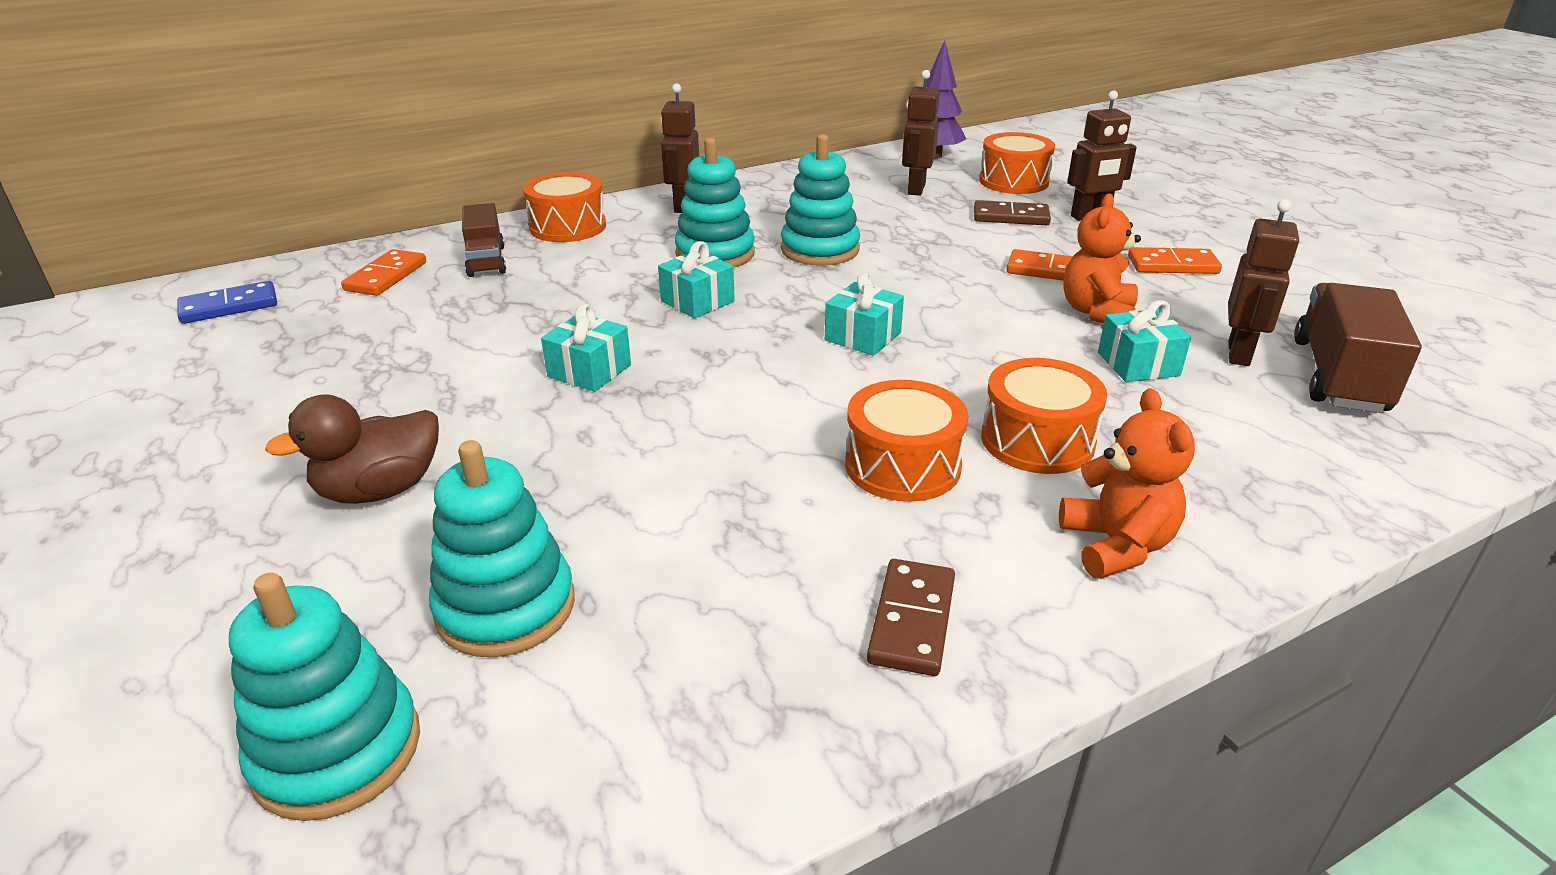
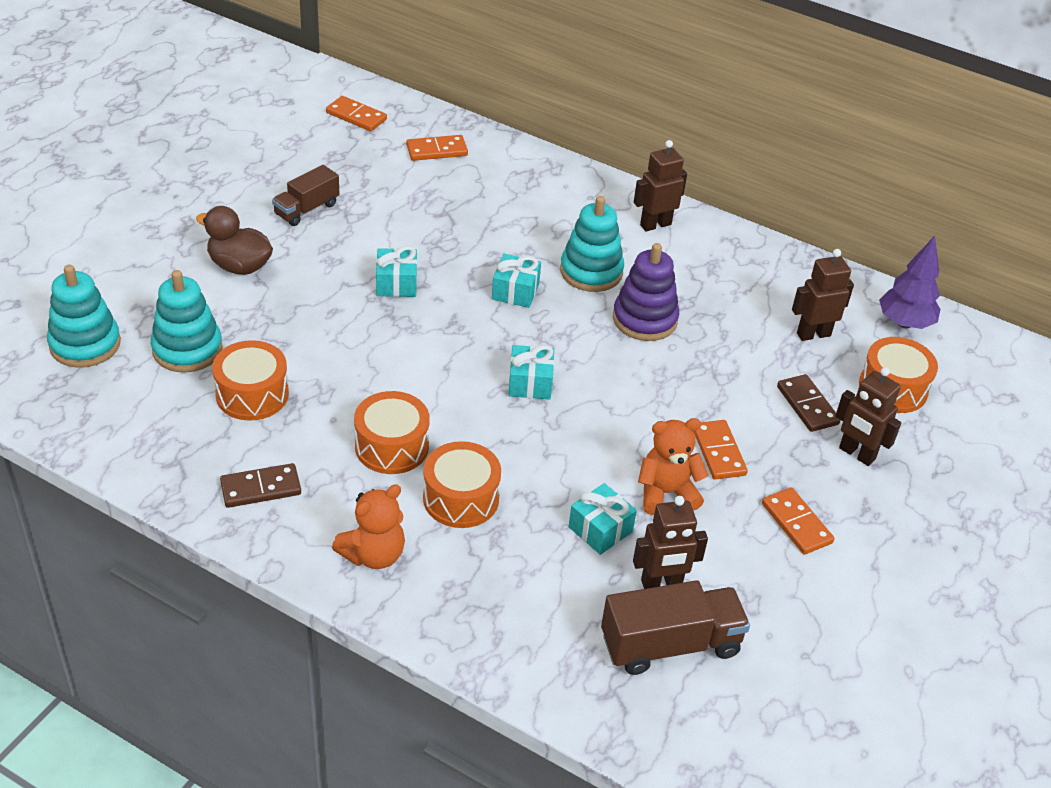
camera: 55 degrees right, 10 degrees up
blue domino [177,281,277,324] -> orange domino [326,96,387,131]
brown truck [462,203,506,277] -> brown truck moved to [272,165,339,226]
orange drum [523,172,606,242] -> orange drum moved to [212,340,289,421]
turquoise stacking toy [781,134,860,266] -> purple stacking toy [613,243,679,341]

